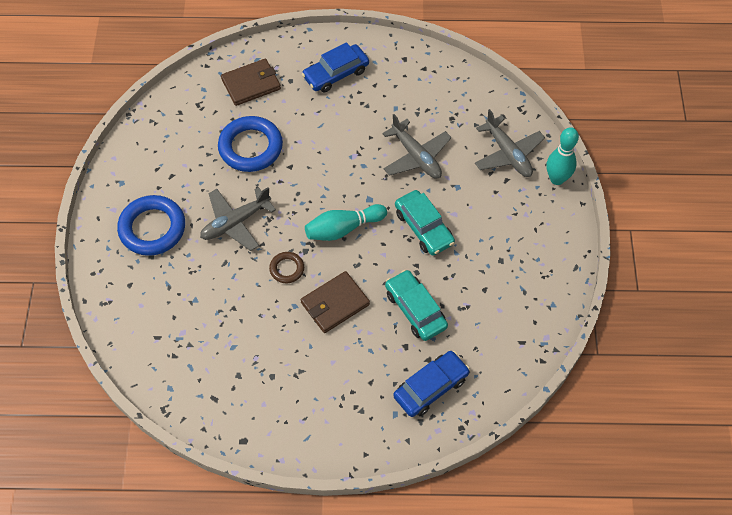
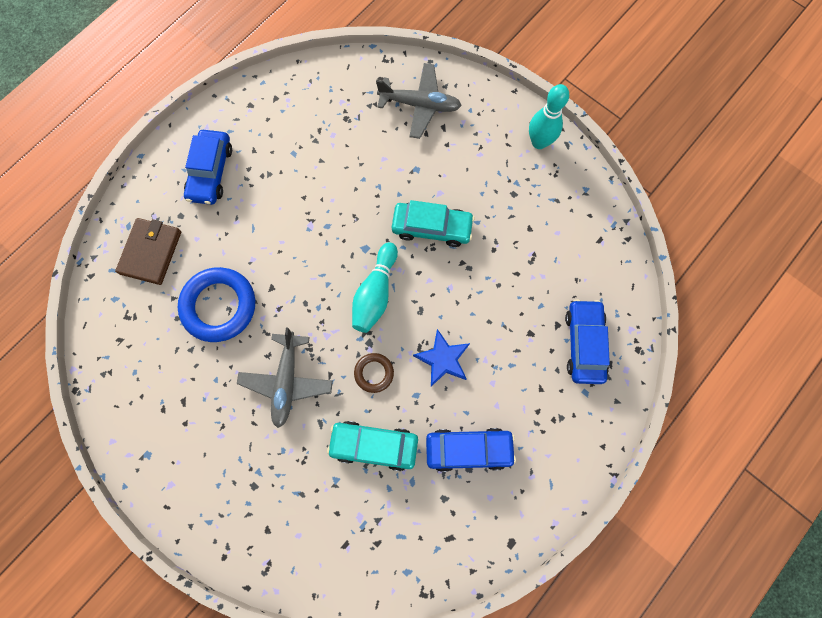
camera: 50 degrees left, 15 degrees up
blue ring [117,195,185,256] -> none
brown wallet [301,271,370,333] -> blue star [413,329,470,387]
grey plane [382,114,452,179] -> none
turquoise car [385,270,448,341] -> turquoise car moved to [327,421,418,471]
turquoise bowling pin [547,127,579,185] -> turquoise bowling pin moved to [529,84,569,149]
none -> blue car [426,428,516,472]

